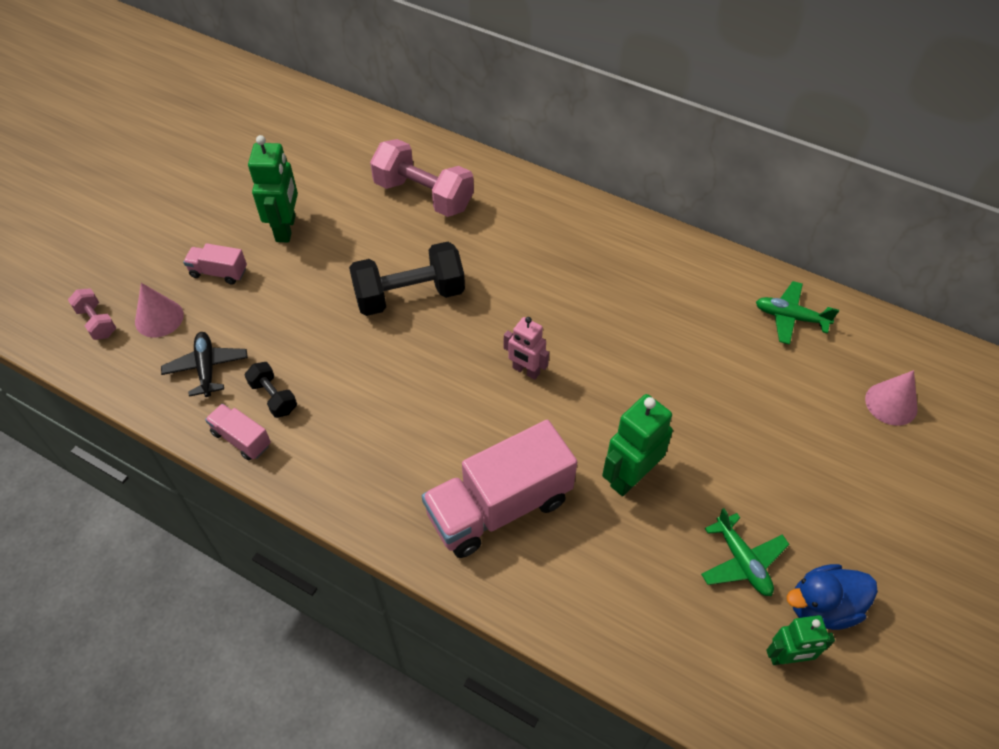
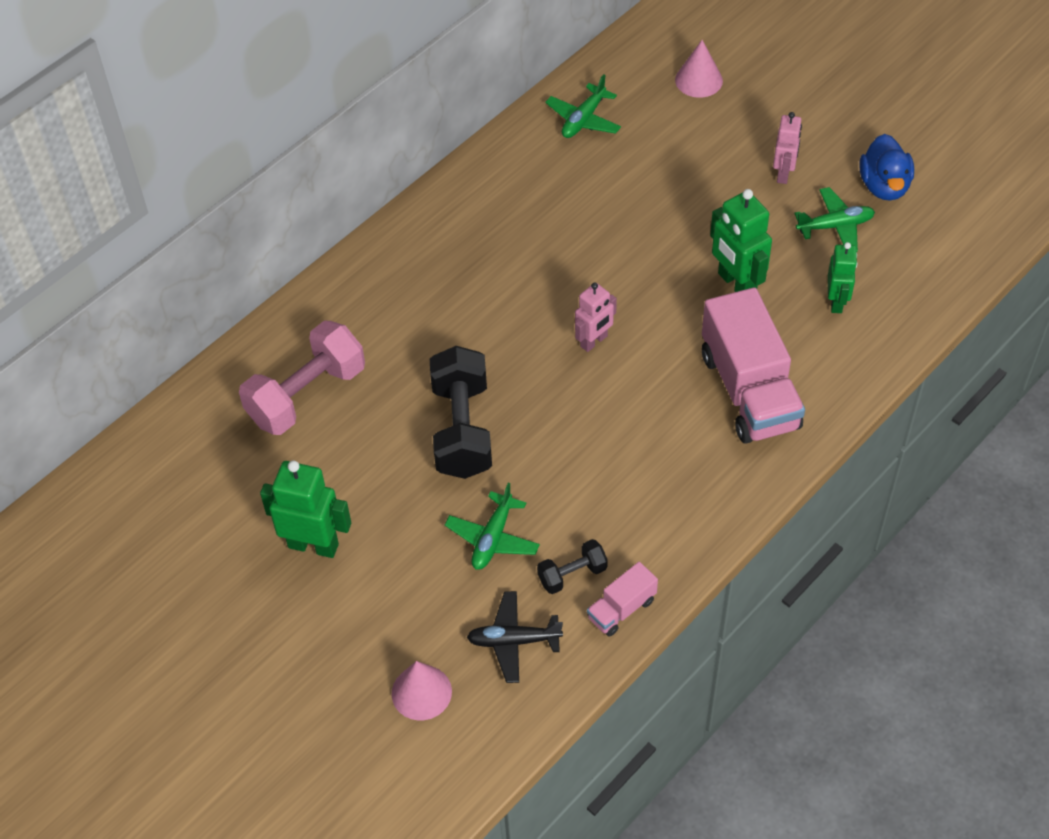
camera: 75 degrees left, 0 degrees up
pink dumbbell [68,289,116,340] -> none
pink truck [183,243,247,285] -> none
green robot [766,615,835,665] -> green robot moved to [828,242,857,313]
none -> green plane [445,483,540,570]
none -> pink robot [773,112,802,184]

